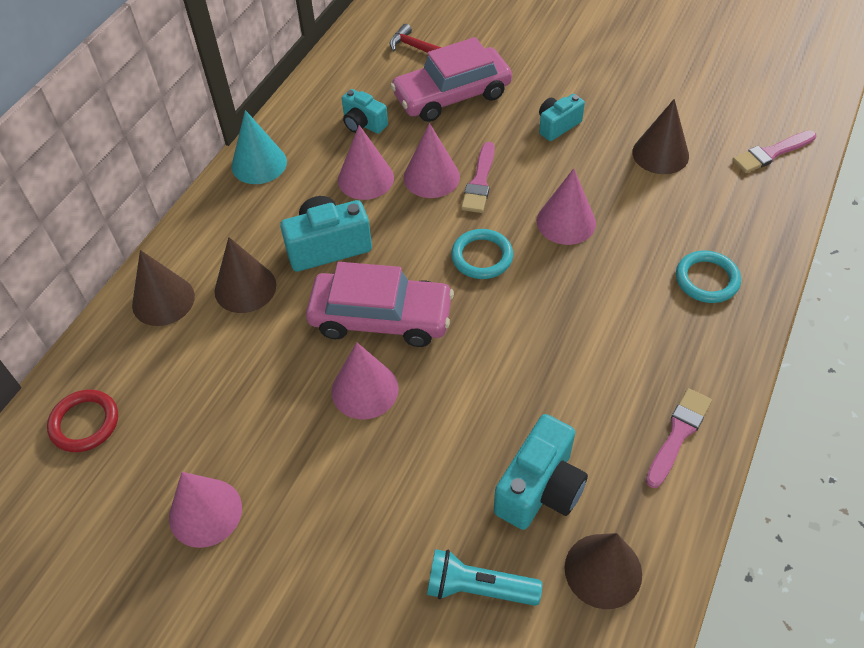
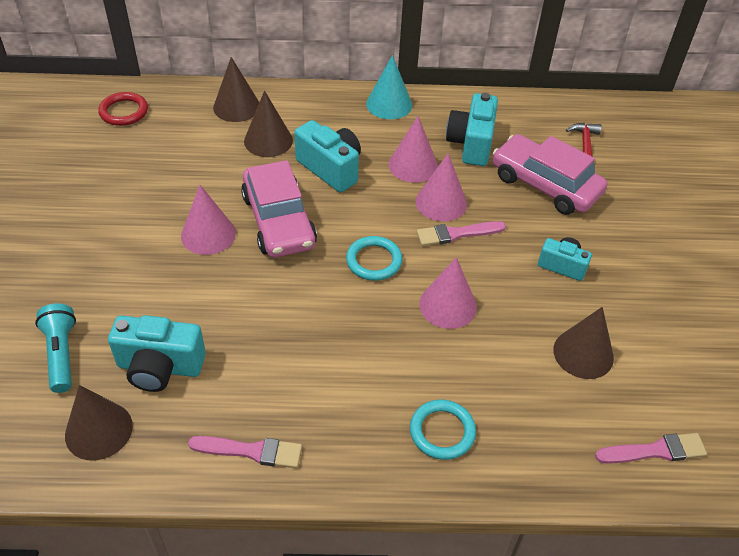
camera: 60 degrees right, 5 degrees down
pink cone [169,472,242,548] -> none
turquoise camera [342,89,388,134] -> turquoise camera [446,93,498,166], size x1.61
pink brush [732,130,816,173] -> pink brush turned 135 degrees clockwise [595,433,707,464]

